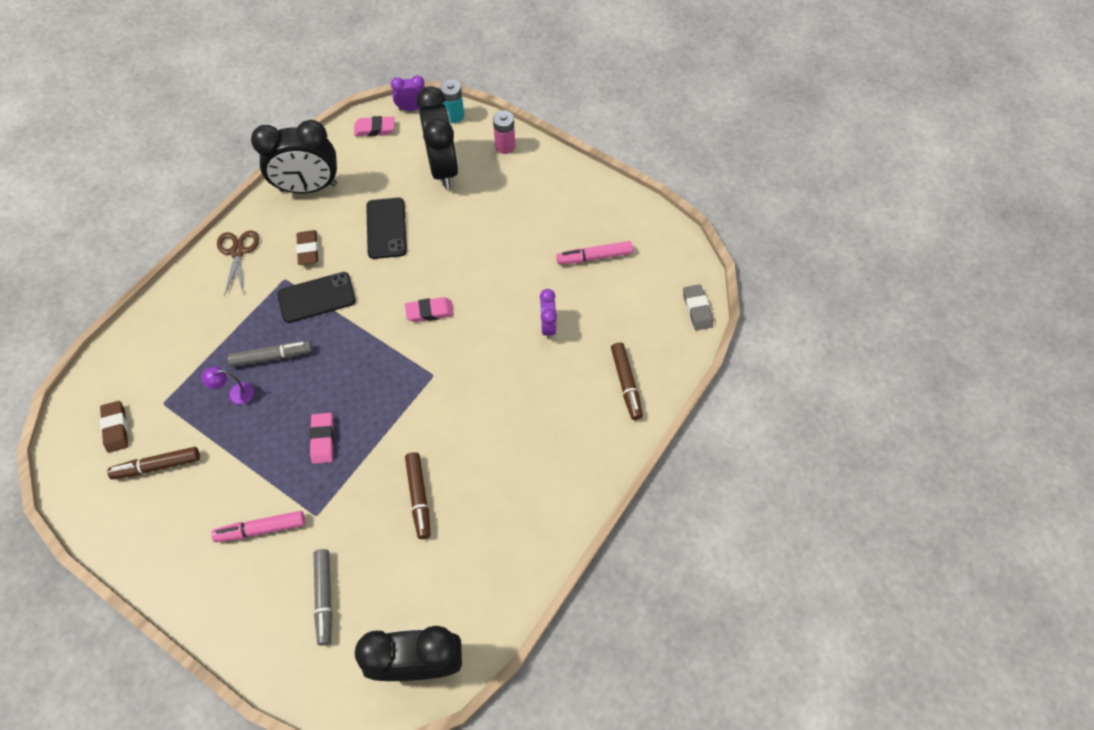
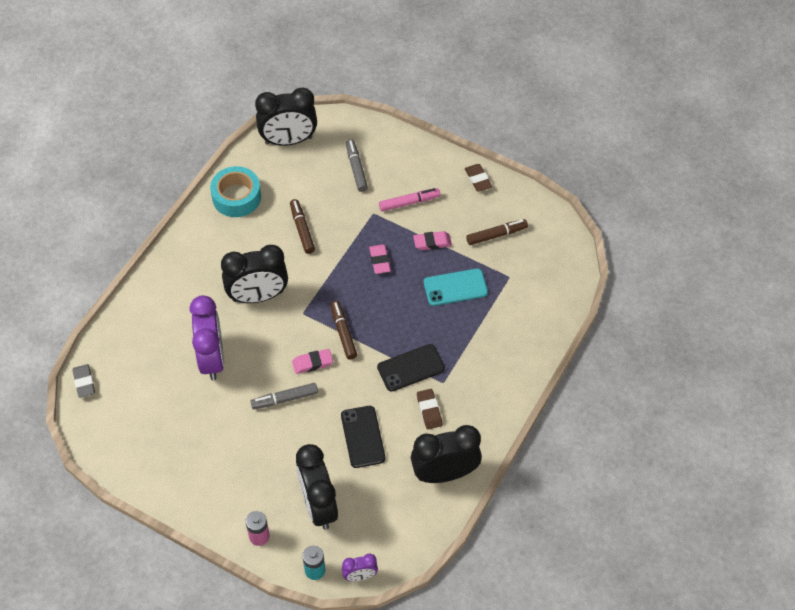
camera: 175 degrees right, 5 degrees down
brown eraser [100,401,128,453] -> brown eraser moved to [465,164,492,192]
purple lamp [201,367,254,405] -> turquoise phone [424,269,488,306]
brown scissors [217,230,259,296] -> none
grey marker [228,341,312,367] -> grey marker moved to [250,383,318,409]
pink eraser [354,116,394,136] -> pink eraser moved to [413,231,452,250]
purple clock [540,289,557,339] -> purple clock [189,295,224,380], size x2.02
pink marker [556,241,633,264] -> none
brown marker [611,342,643,420] -> brown marker moved to [330,301,357,360]
none -> turquoise tape [210,166,261,217]
none -> black clock [221,245,288,303]

